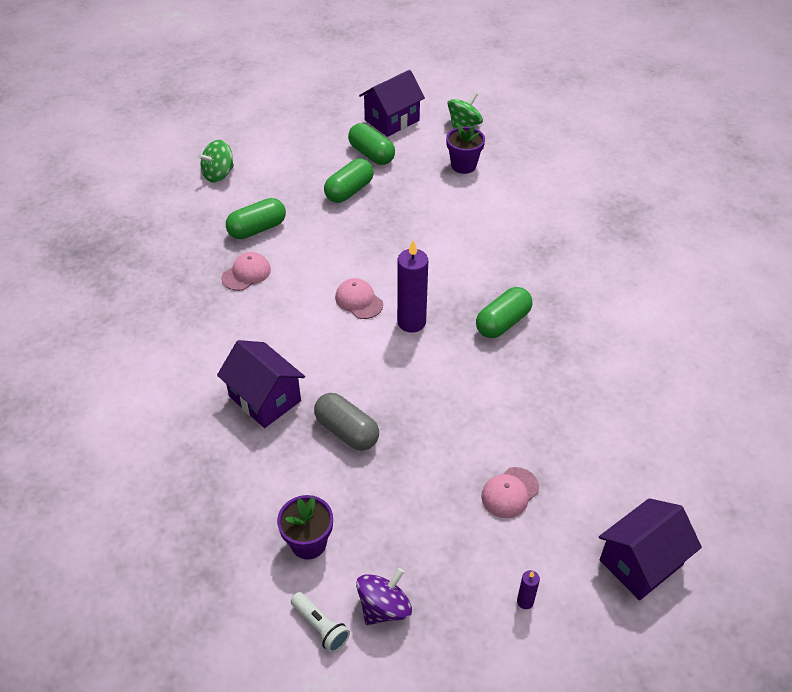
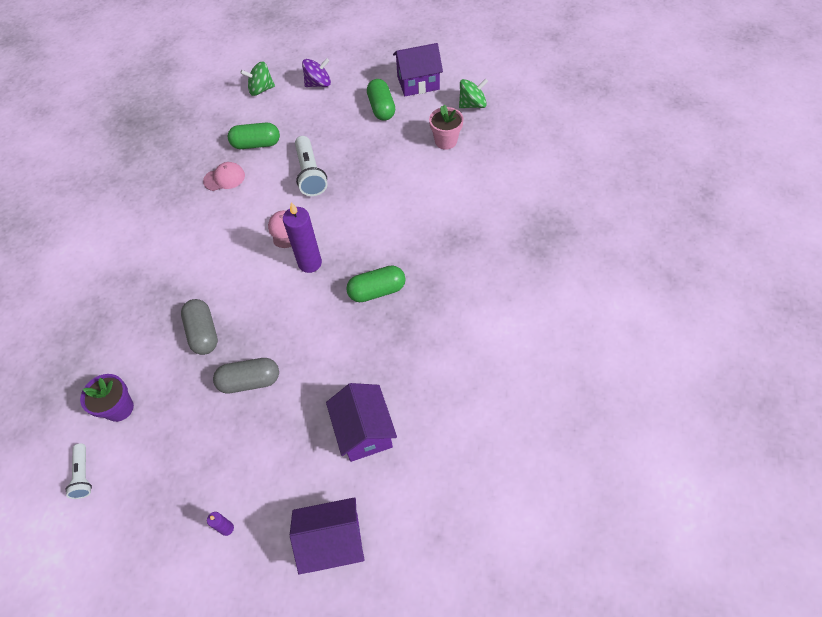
camera: 30 degrees right, 10 degrees up
purple house [217,340,305,428] -> purple house moved to [326,383,397,462]
green capsule [324,159,374,203] -> none
purple spinning top [356,568,412,625] -> purple spinning top moved to [302,58,331,87]
purple flower pot [446,124,485,174] -> pink flower pot [429,104,464,150]
pink cap [481,467,539,518] -> none
none -> grey capsule [213,358,279,393]
none -> white flashlight [295,136,328,196]

